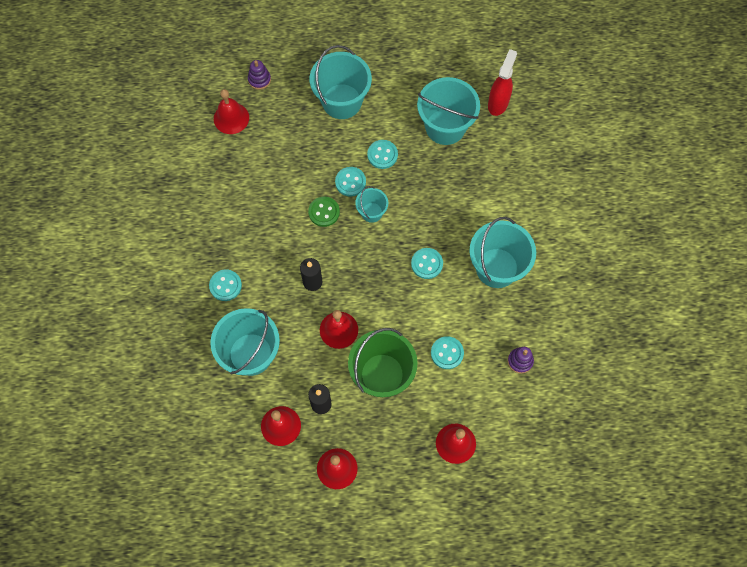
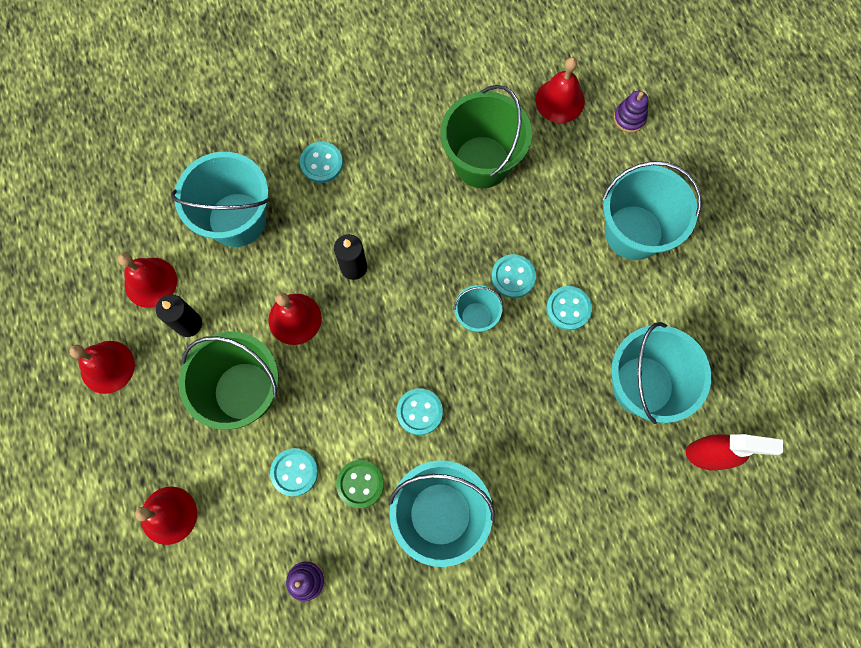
camera: 75 degrees right, 5 degrees up
green button [308,197,340,227] -> green button moved to [336,460,384,508]
none -> green bucket [441,85,532,188]

